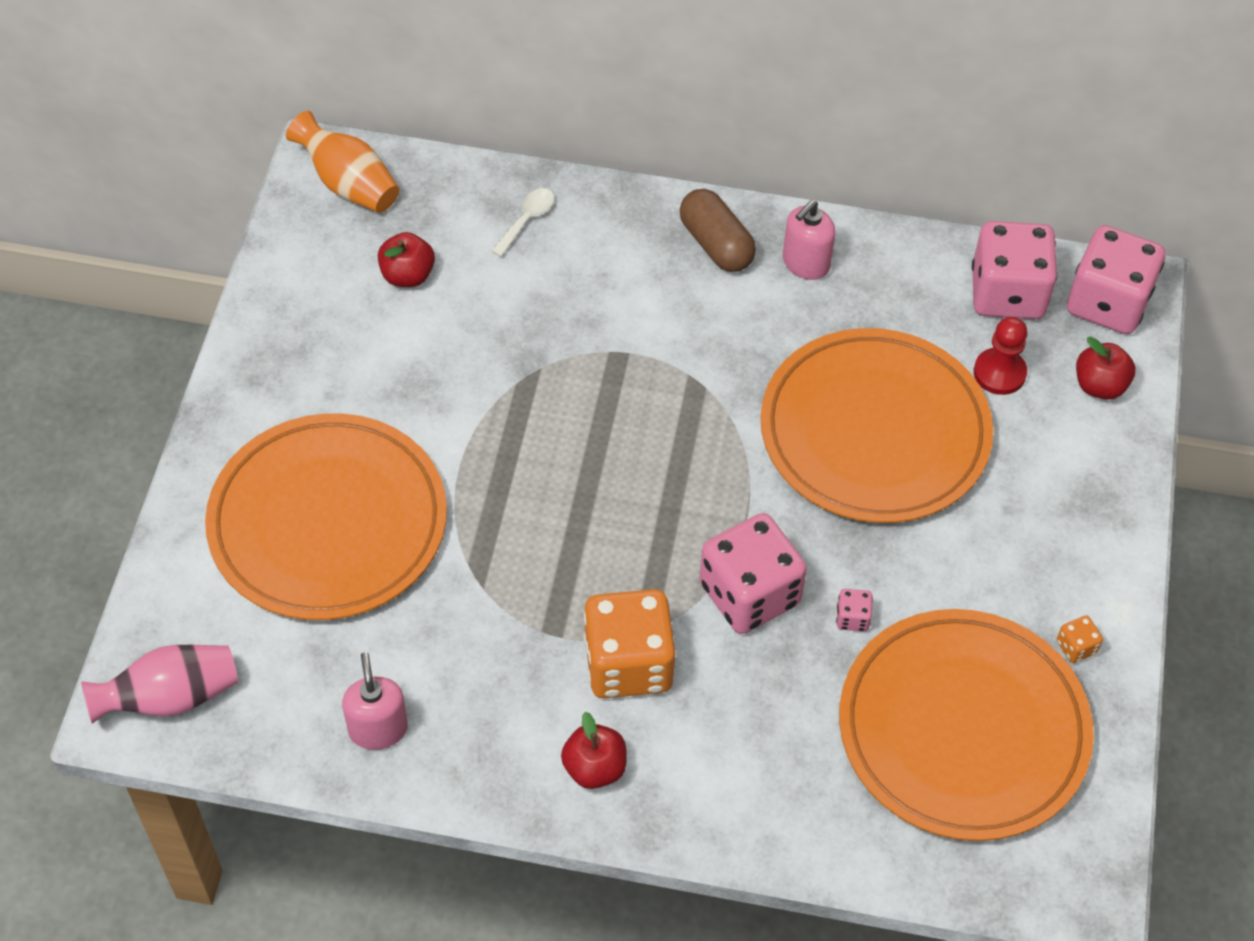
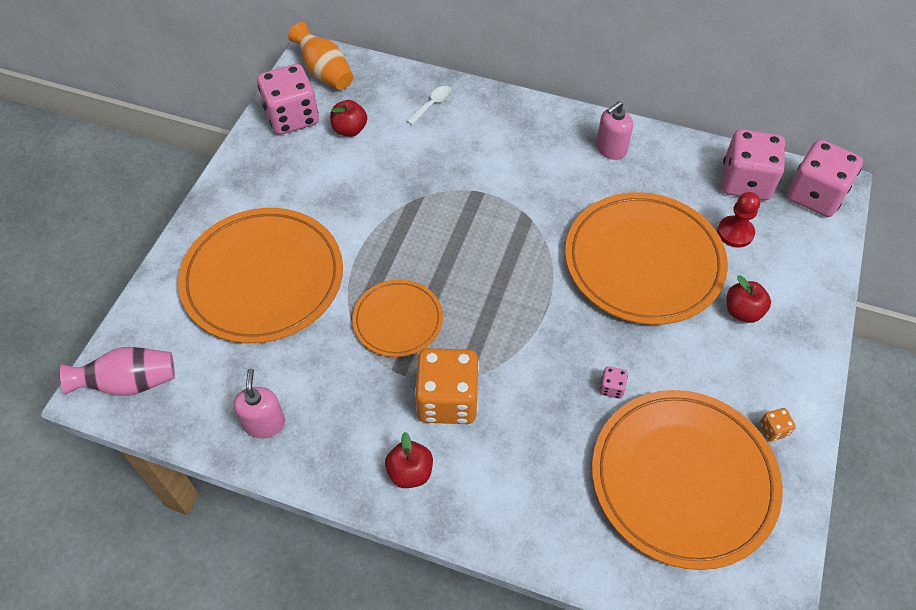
camera: 10 degrees right, 0 degrees up
brown capsule [680,189,756,272] -> none
pink dice [700,513,807,634] -> pink dice moved to [257,64,319,135]
red apple [1076,337,1136,400] -> red apple moved to [727,275,771,323]
none -> orange plate [352,279,443,357]

